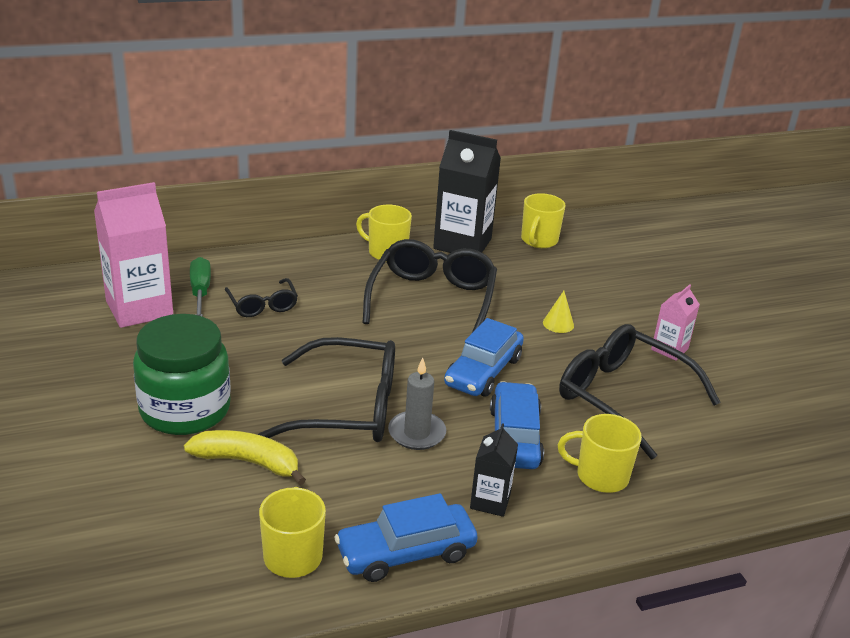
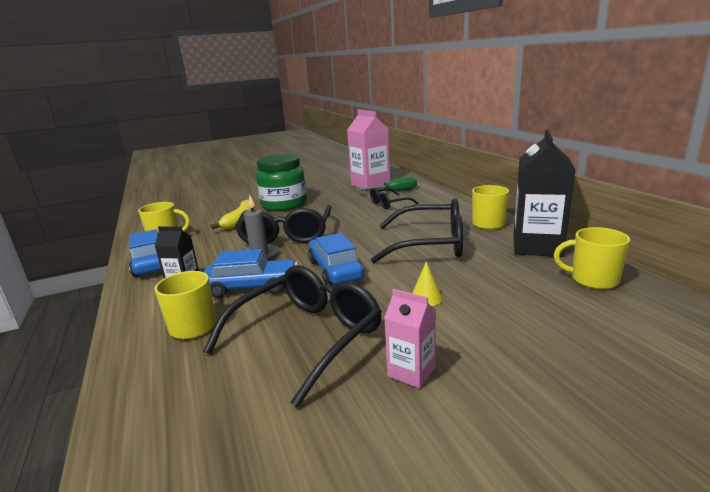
camera: 90 degrees right, 10 degrees down
blue car [444,318,524,397] -> blue car turned 45 degrees clockwise [308,233,364,285]

